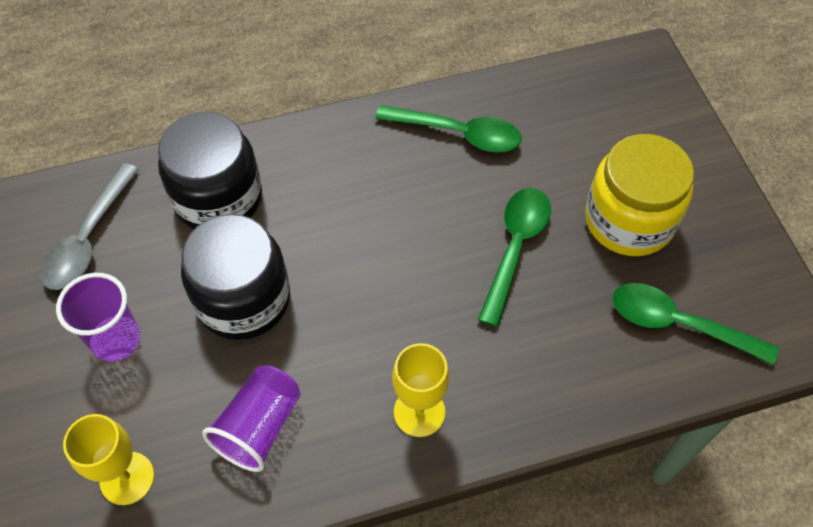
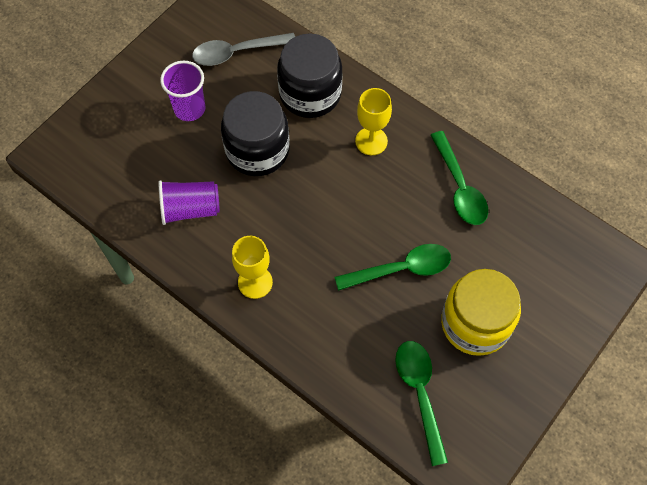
camera: 55 degrees right, 5 degrees up
yellow goblet [63,414,154,505] -> yellow goblet moved to [355,88,392,155]

